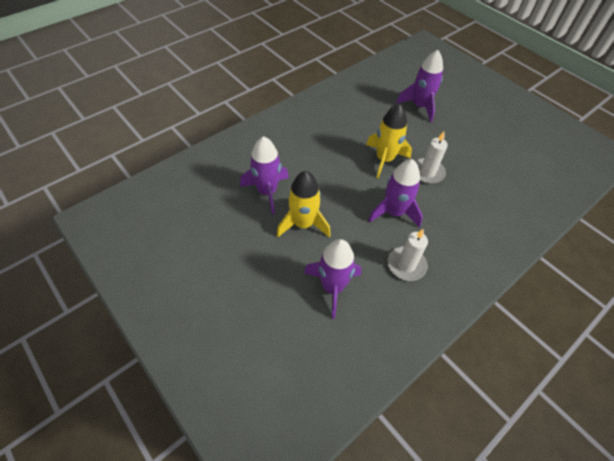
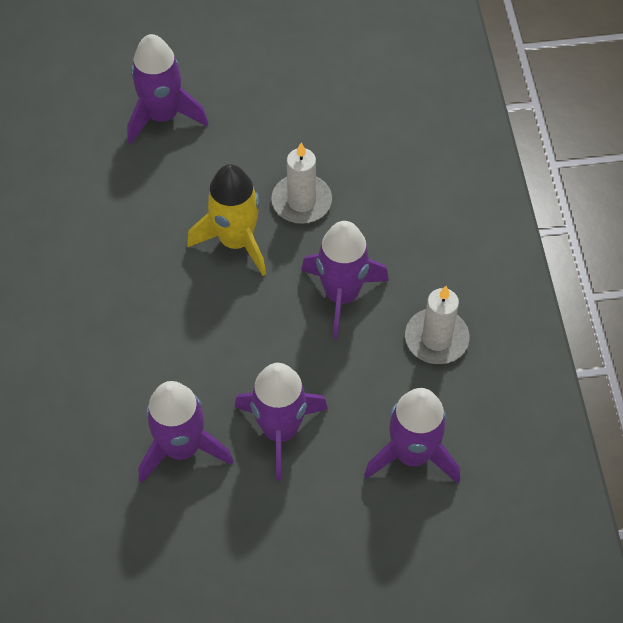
camera: 55 degrees left, 5 degrees up
yellow rocket [277,171,331,237] -> purple rocket [234,363,328,480]

